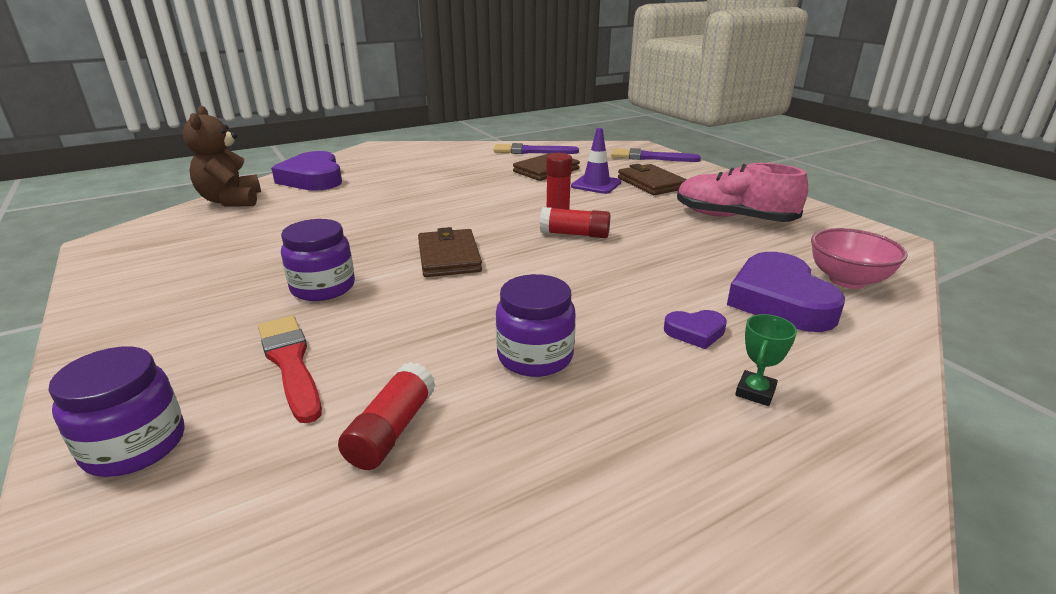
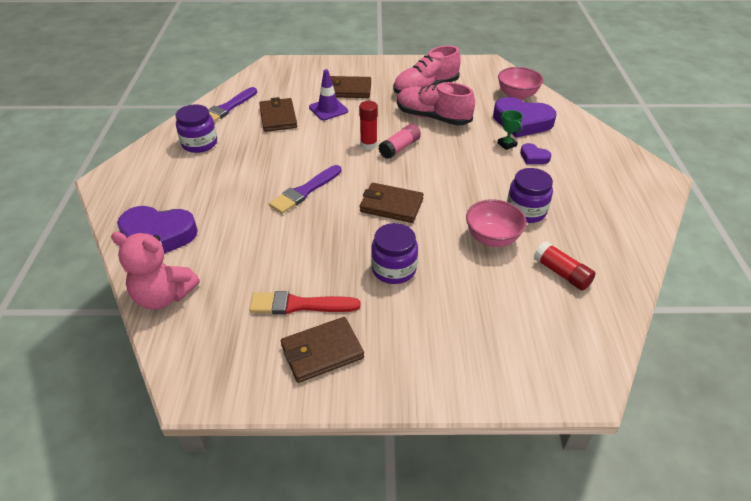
camera: 60 degrees left, 15 degrees up
purple jar [49,346,184,477] -> purple jar moved to [176,104,217,153]
brown teddy bear [183,106,261,207] -> pink teddy bear [111,232,200,310]
red brush [258,316,322,423] -> red brush moved to [249,291,360,314]
red glue stick [540,207,610,238] -> pink glue stick [378,124,421,159]
purple brush [611,148,701,162] -> purple brush moved to [269,165,342,214]
purple heart [664,310,727,349] -> purple heart turned 105 degrees clockwise [520,143,551,164]
green trophy [735,314,797,406] -> green trophy moved to [497,110,523,150]
none -> brown wallet [281,317,364,383]
none -> pink shoe [397,82,475,126]
none -> pink bowl [466,199,527,247]

